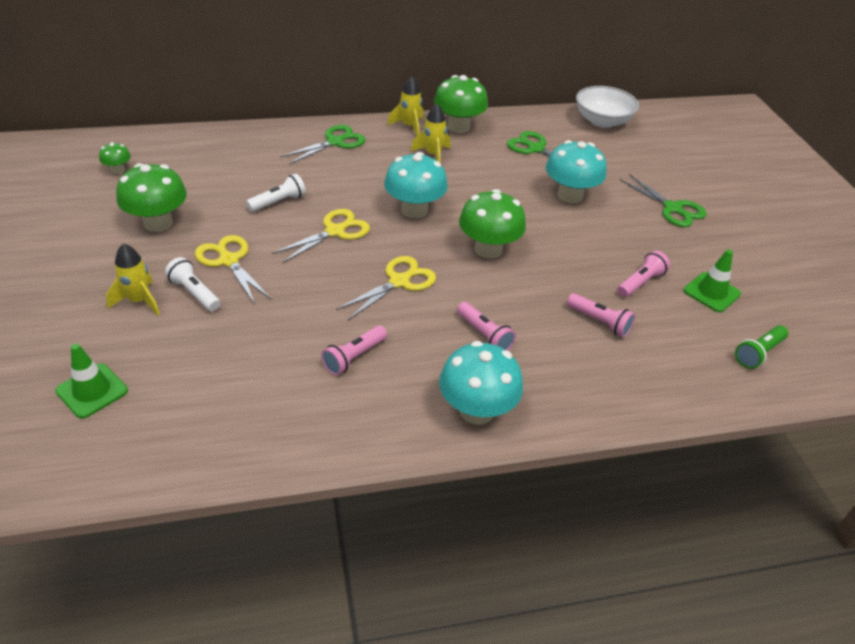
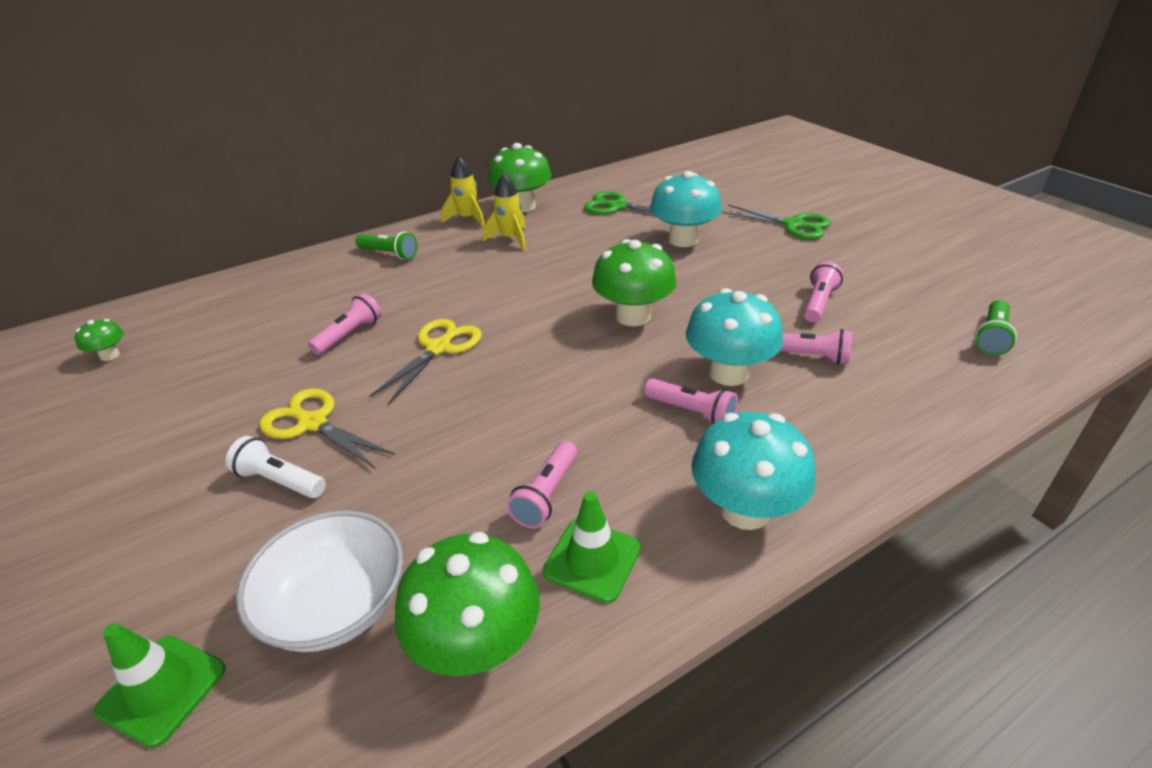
camera: 15 degrees left, 5 degrees down
yellow rocket [106,243,160,316] -> none
green mushroom [116,163,187,232] -> green mushroom moved to [395,532,540,676]
white flashlight [246,174,306,212] -> pink flashlight [308,293,382,355]
green scissors [280,125,366,164] -> green flashlight [355,232,418,260]
yellow scissors [336,256,436,320] -> none
turquoise mushroom [384,152,448,219] -> turquoise mushroom moved to [686,288,783,386]
white bowl [576,86,639,128] -> white bowl moved to [236,510,403,652]
green traffic cone [684,249,741,312] -> green traffic cone moved to [543,492,641,603]

